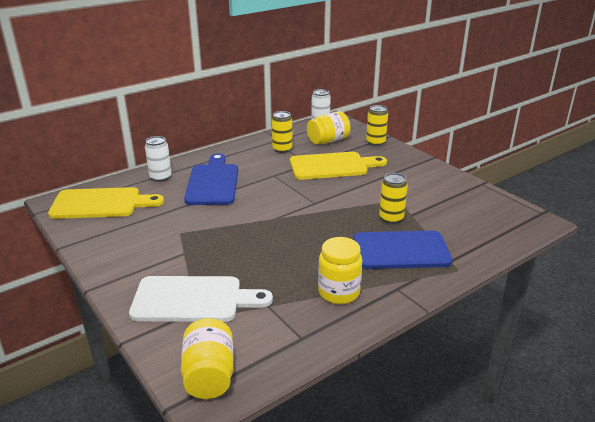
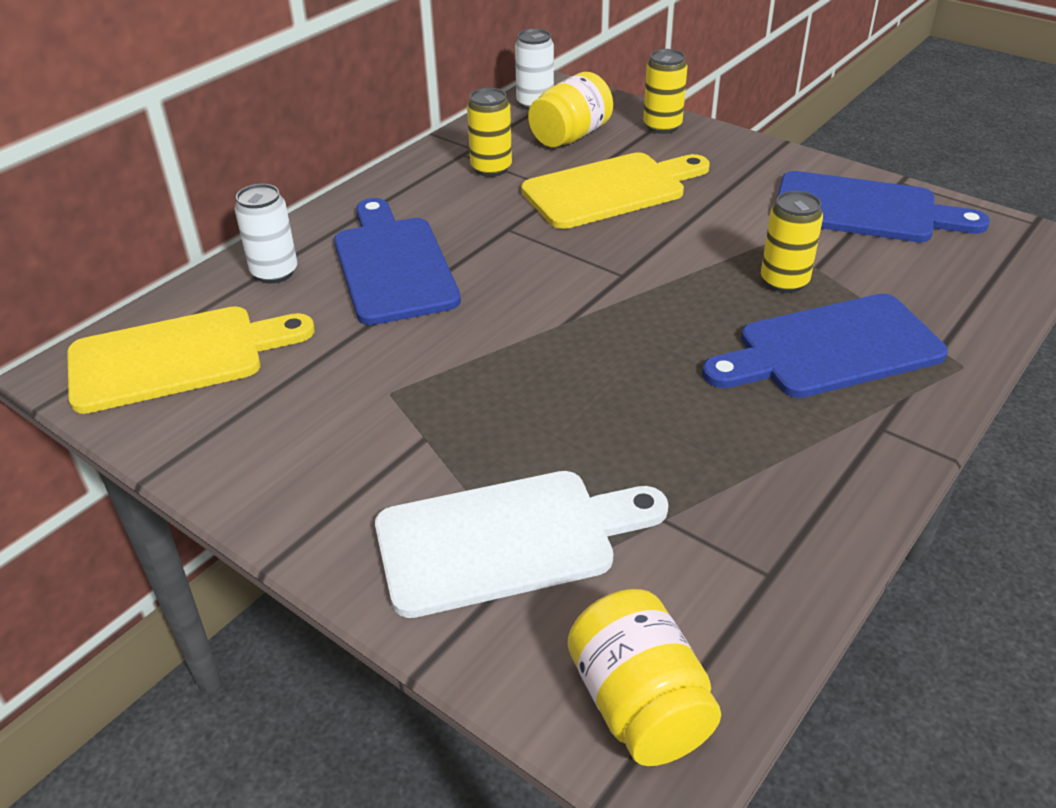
camera: 15 degrees left, 10 degrees up
yellow jar [318,237,362,304] -> none
none -> blue cutting board [776,171,990,242]

